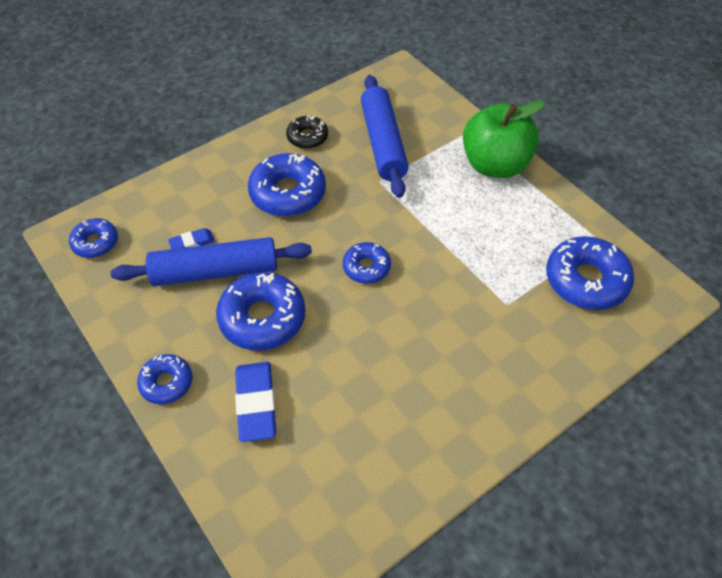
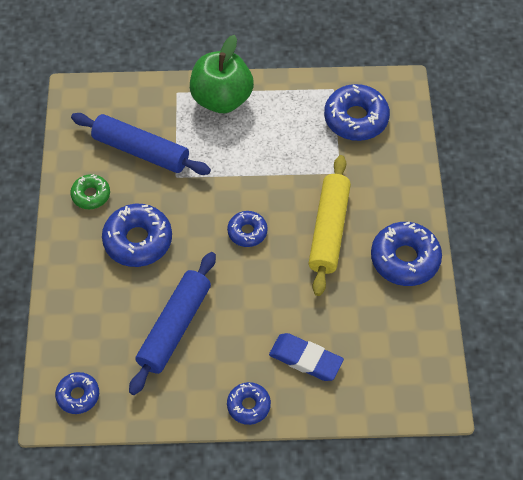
camera: 55 degrees left, 5 degrees up
blue eraser [168,228,215,249] -> none
blue donut [216,272,306,351] -> blue donut moved to [371,222,442,286]
black donut [286,116,328,149] -> green donut [70,174,110,209]
none -> yellow rolling pin [309,155,351,296]

